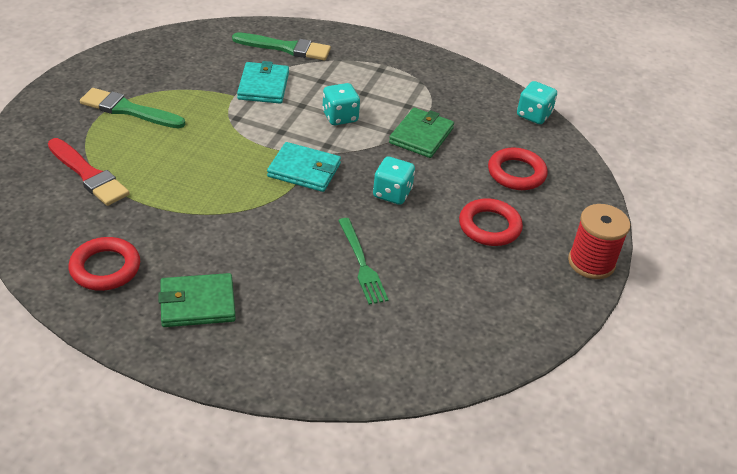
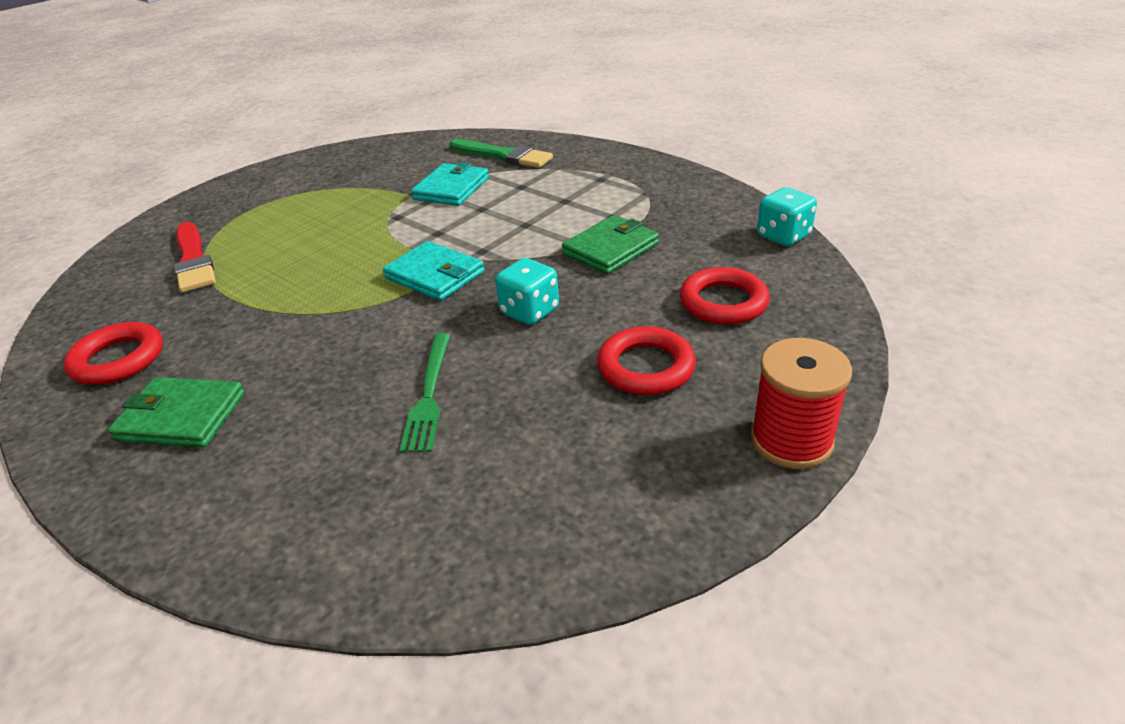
camera: 25 degrees right, 5 degrees down
green brush [80,88,185,128] -> none
turquoise dice [322,83,360,125] -> none

